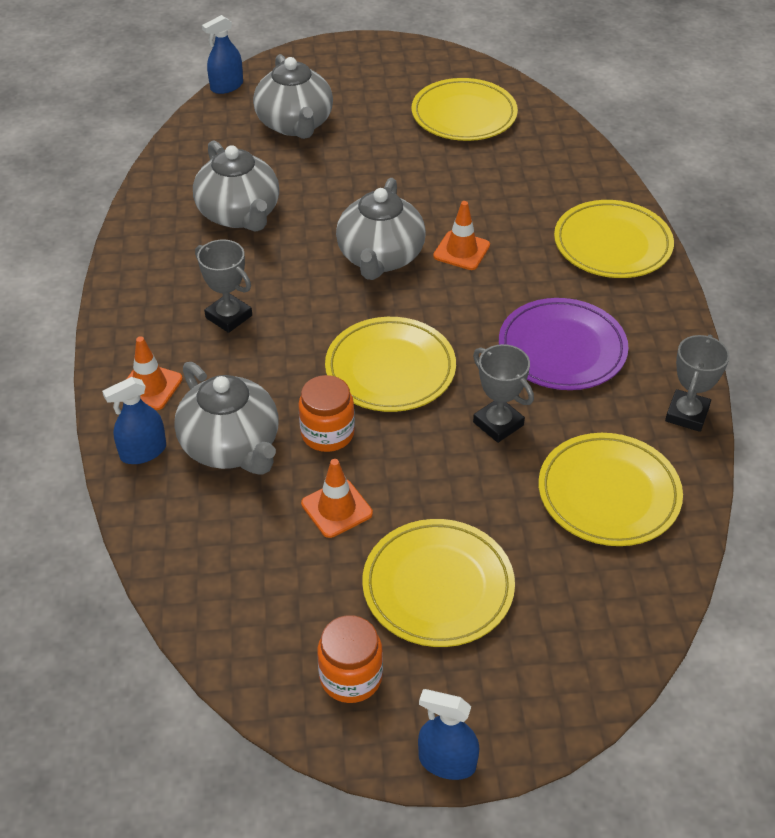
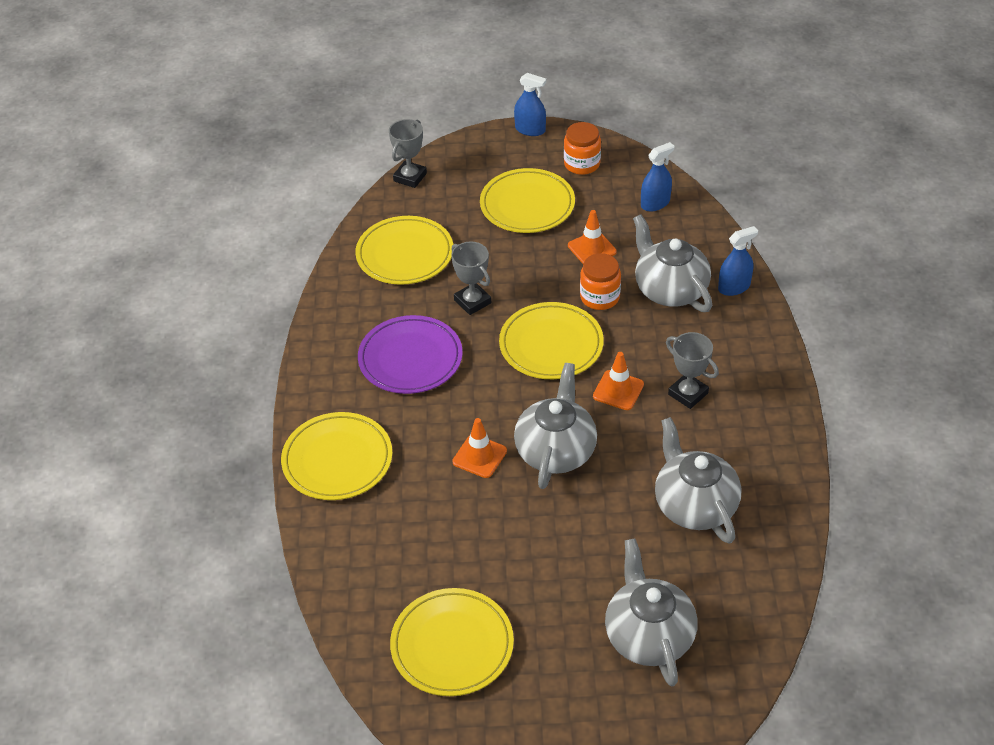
camera: 175 degrees left, 0 degrees up
orange traffic cone [127,336,183,410] -> orange traffic cone moved to [593,352,644,410]
blue spray bottle [202,15,243,94] -> blue spray bottle moved to [641,142,674,211]
grey trophy [665,335,730,432] -> grey trophy moved to [389,119,427,188]

